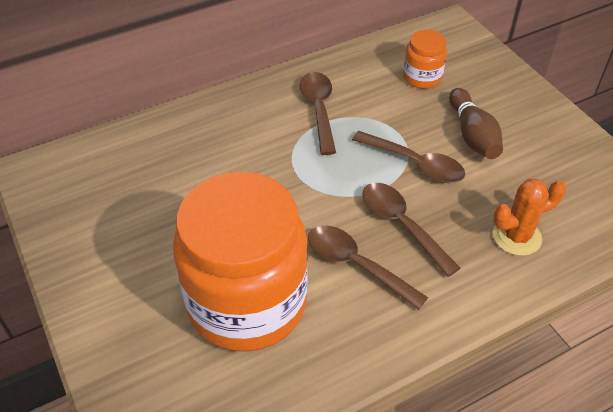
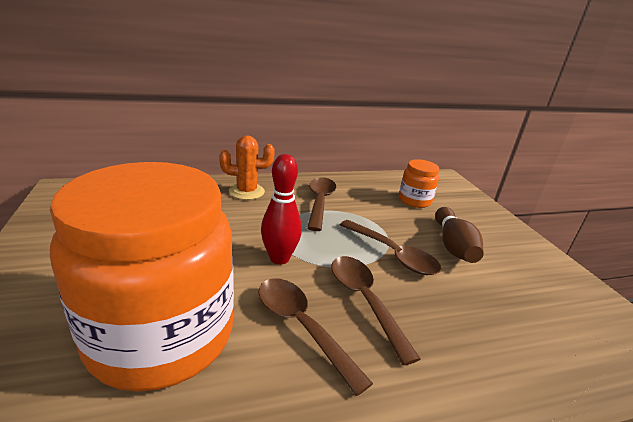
camera: 10 degrees right, 20 degrees down
orange cactus [493,179,566,256] -> orange cactus moved to [219,135,275,200]
none -> red bowling pin [261,154,302,265]

